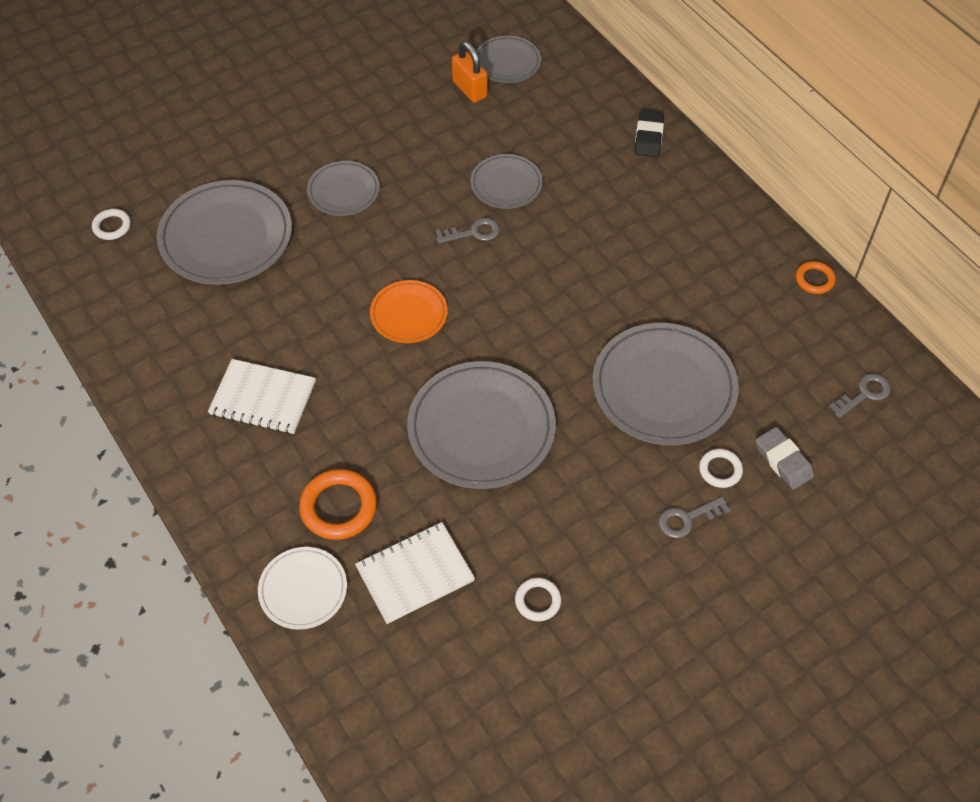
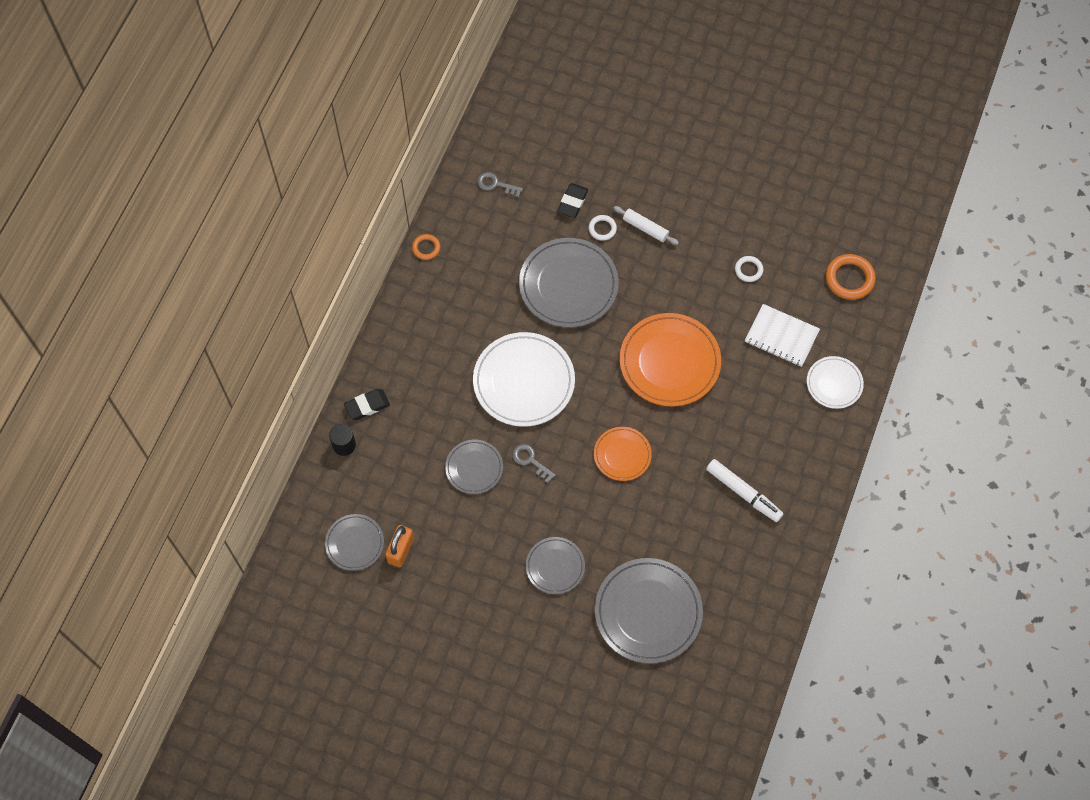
camera: 125 degrees left, 10 degrees up
white ring [92,209,131,240] -> none
white notebook [208,359,316,434] -> white marker [706,459,784,522]
orange ring [299,469,377,540] -> orange ring moved to [826,254,876,300]
grey plate [407,361,556,489] -> orange plate [620,313,721,406]
grey key [659,496,731,538] -> white rolling pin [614,206,679,245]
grey eraser [756,427,814,490] -> black eraser [557,183,588,218]
none -> black cylinder [329,424,356,456]
none -> white plate [473,332,575,427]

